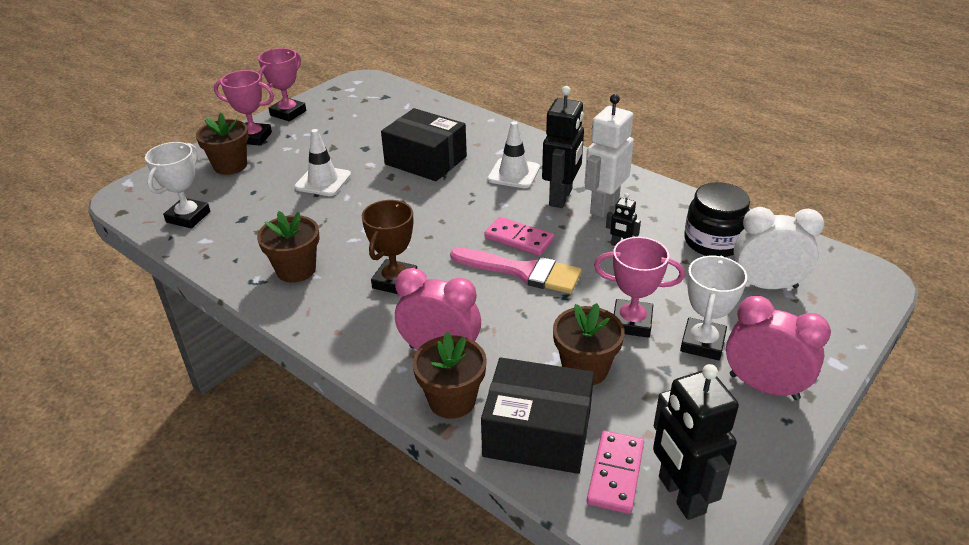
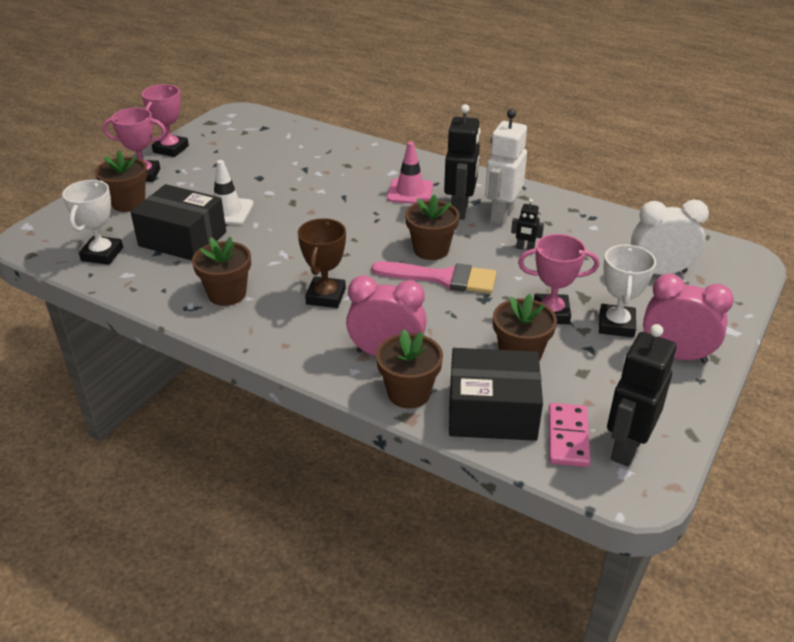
camera: 10 degrees left, 0 degrees up
black box [381,108,467,181] -> black box moved to [131,184,226,261]
pink domino [484,217,554,256] -> brown flower pot [405,194,459,260]
white traffic cone [488,121,540,188] -> pink traffic cone [387,142,433,204]
black robot [653,364,739,520] -> black robot turned 60 degrees clockwise [607,324,677,467]
black jar [684,182,750,257] -> none

